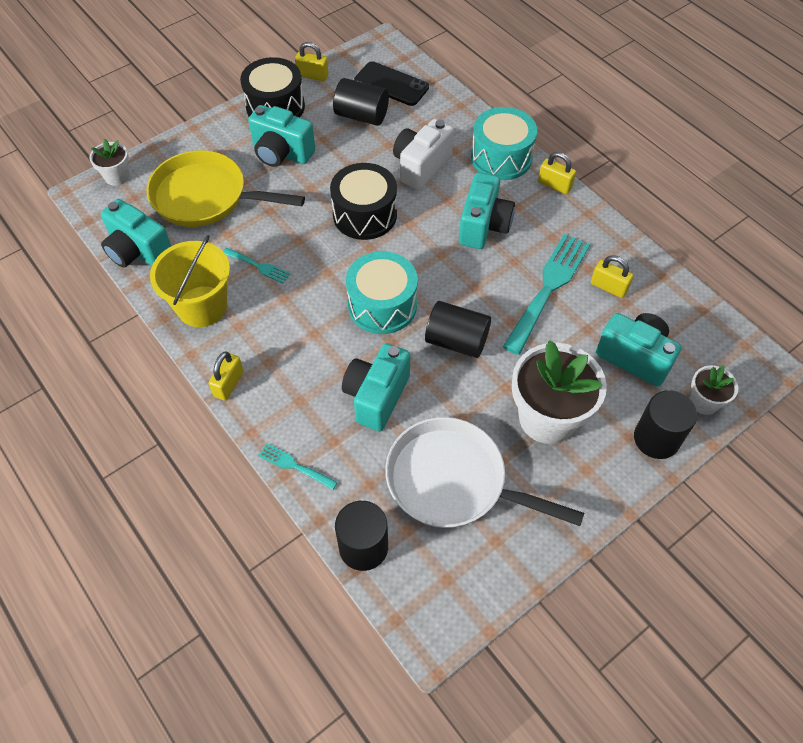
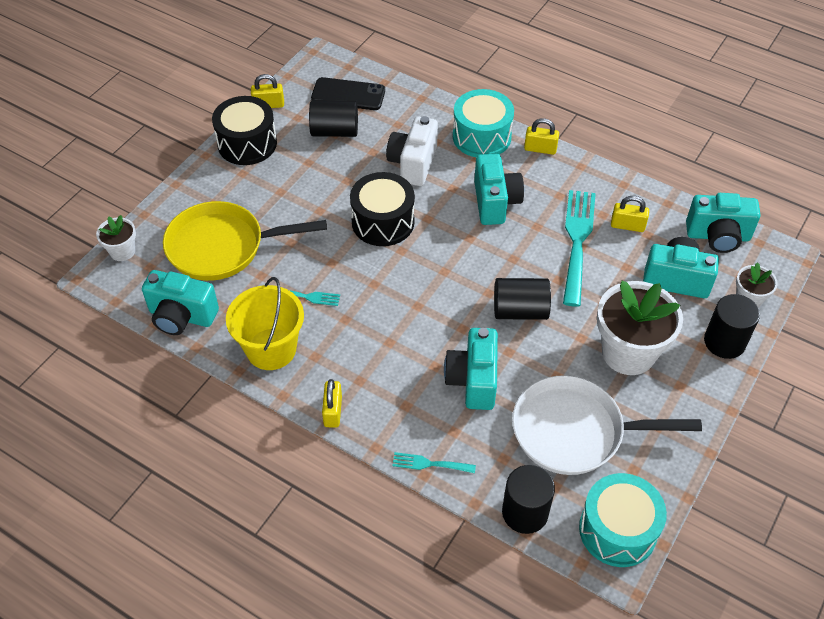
camera: 20 degrees left, 5 degrees down
turquoise camera [248,105,315,167] -> turquoise camera moved to [686,193,761,253]
turquoise drum [346,251,418,334] -> turquoise drum moved to [579,473,667,567]

